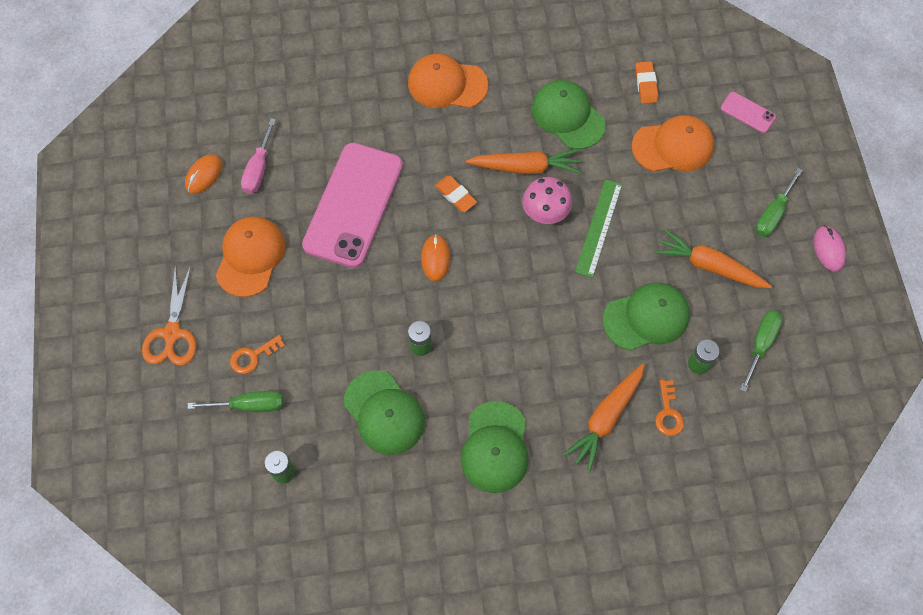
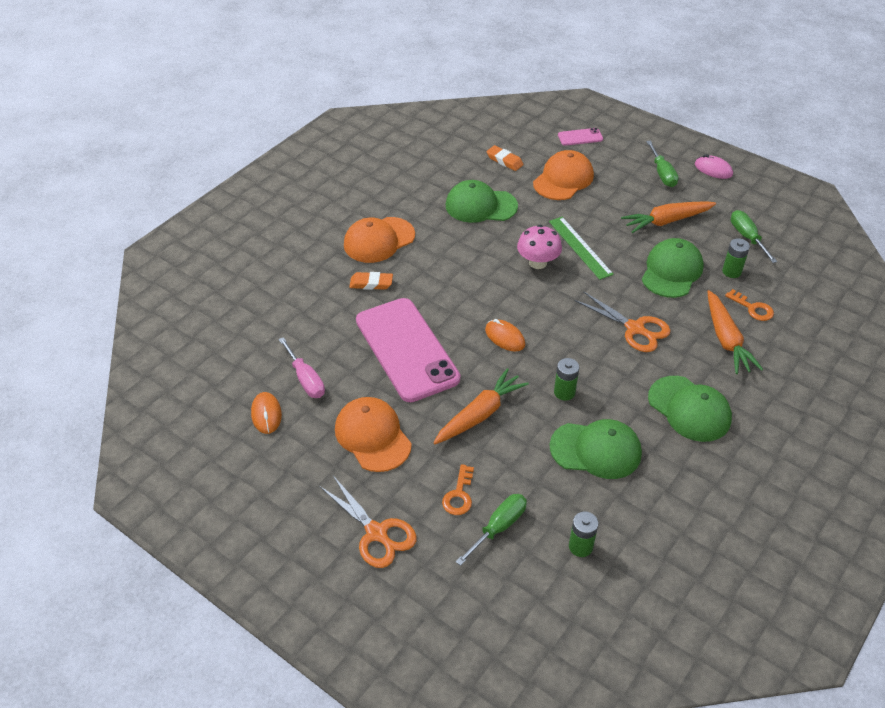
camera: 45 degrees left, 20 degrees down
orange eraser [435,176,477,212] -> orange eraser moved to [349,272,393,290]
orange carrot [466,149,581,174] -> orange carrot moved to [433,368,529,444]
none -> orange scissors [574,291,671,352]

